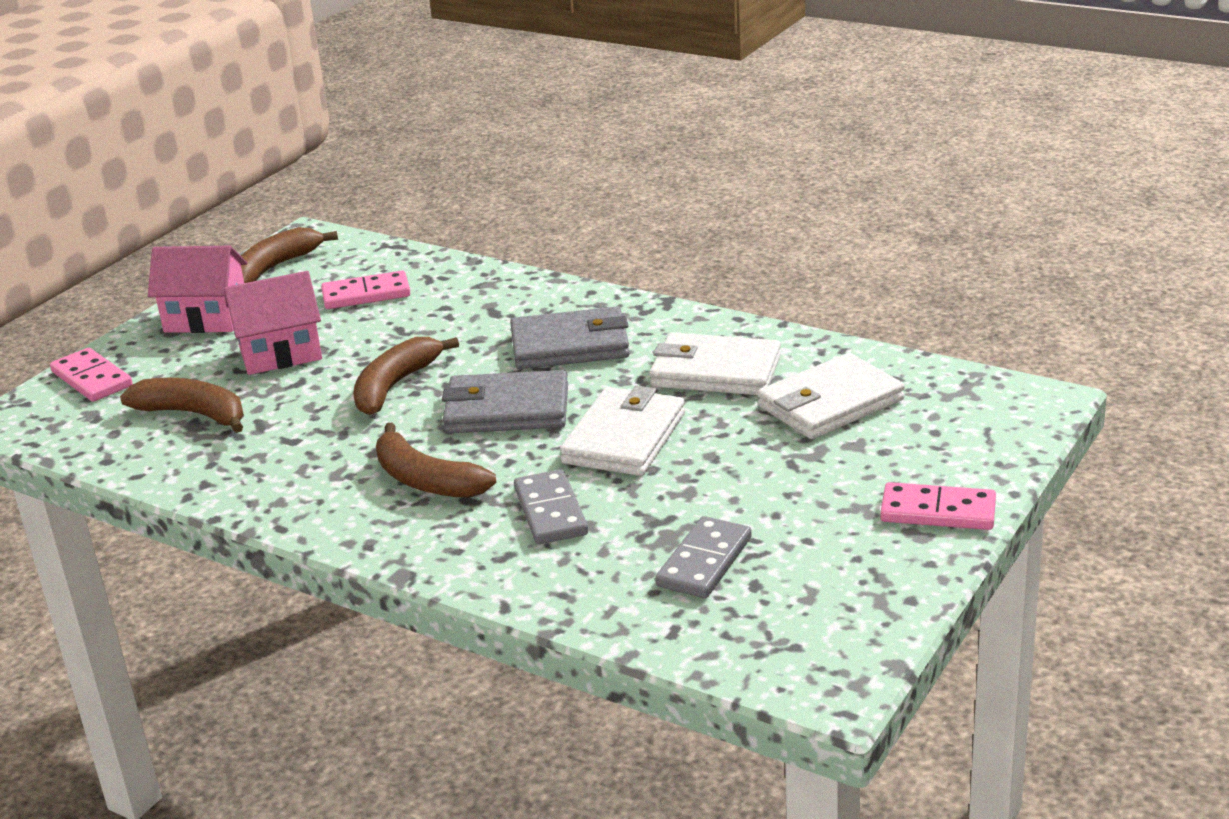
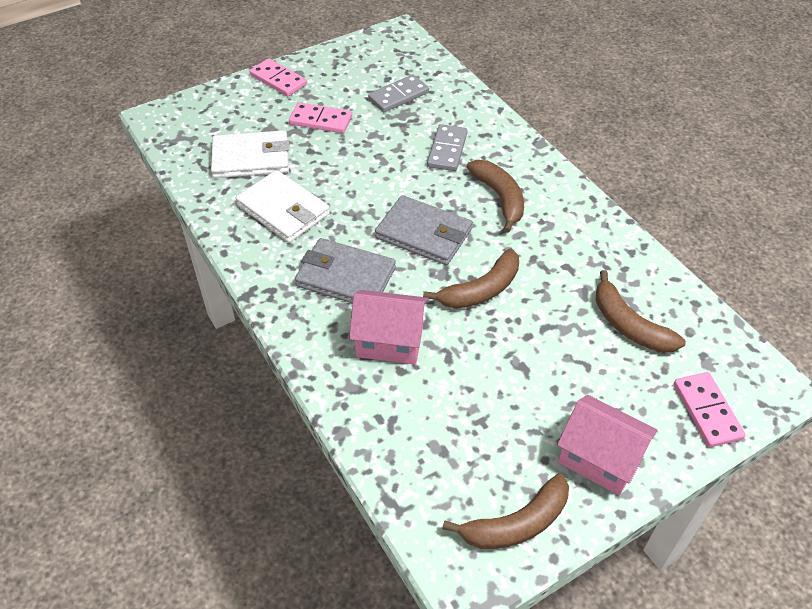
camera: 155 degrees left, 20 degrees up
pink house [224,271,322,375] -> pink house moved to [349,290,428,365]
pink domino [321,271,410,309] -> pink domino moved to [289,102,352,133]
white wallet [560,386,685,476] -> none

